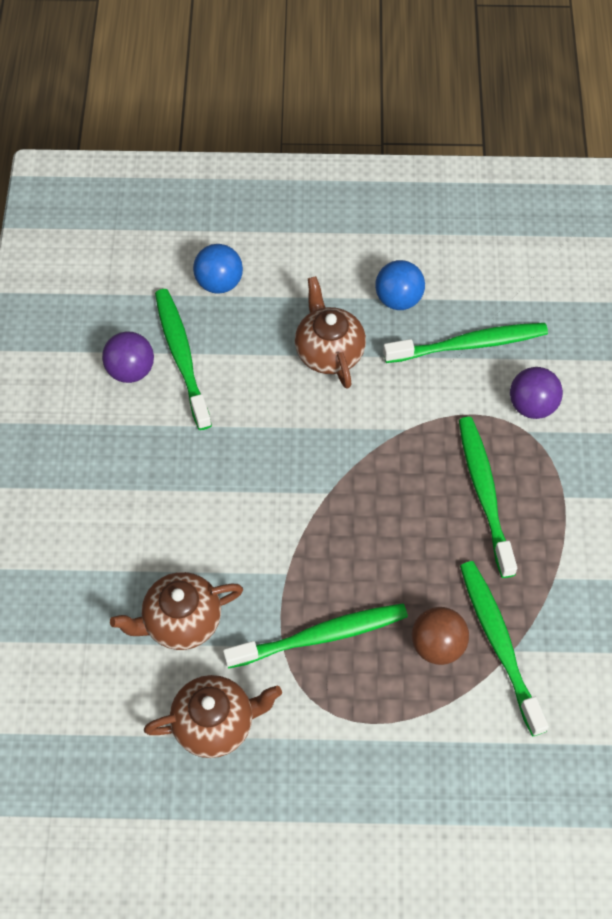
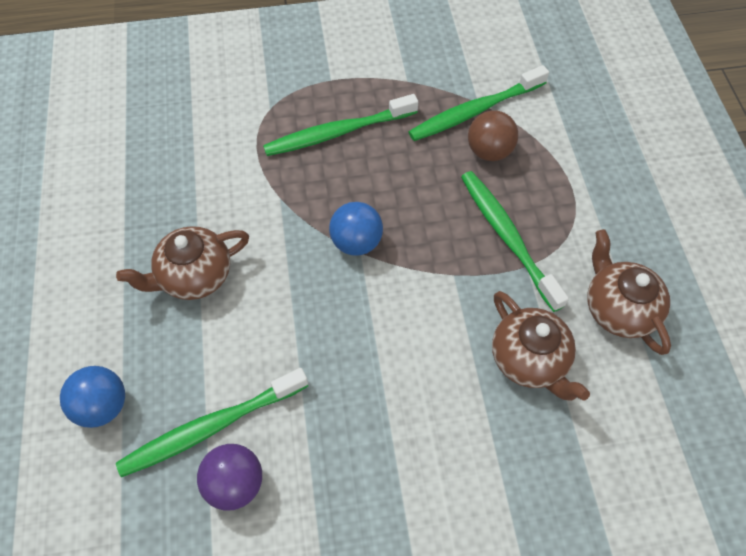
camera: 100 degrees left, 0 degrees up
blue ball [375,260,425,310] -> blue ball moved to [329,202,383,256]
green toothbrush [383,323,548,363] -> none
purple ball [510,367,563,419] -> none

